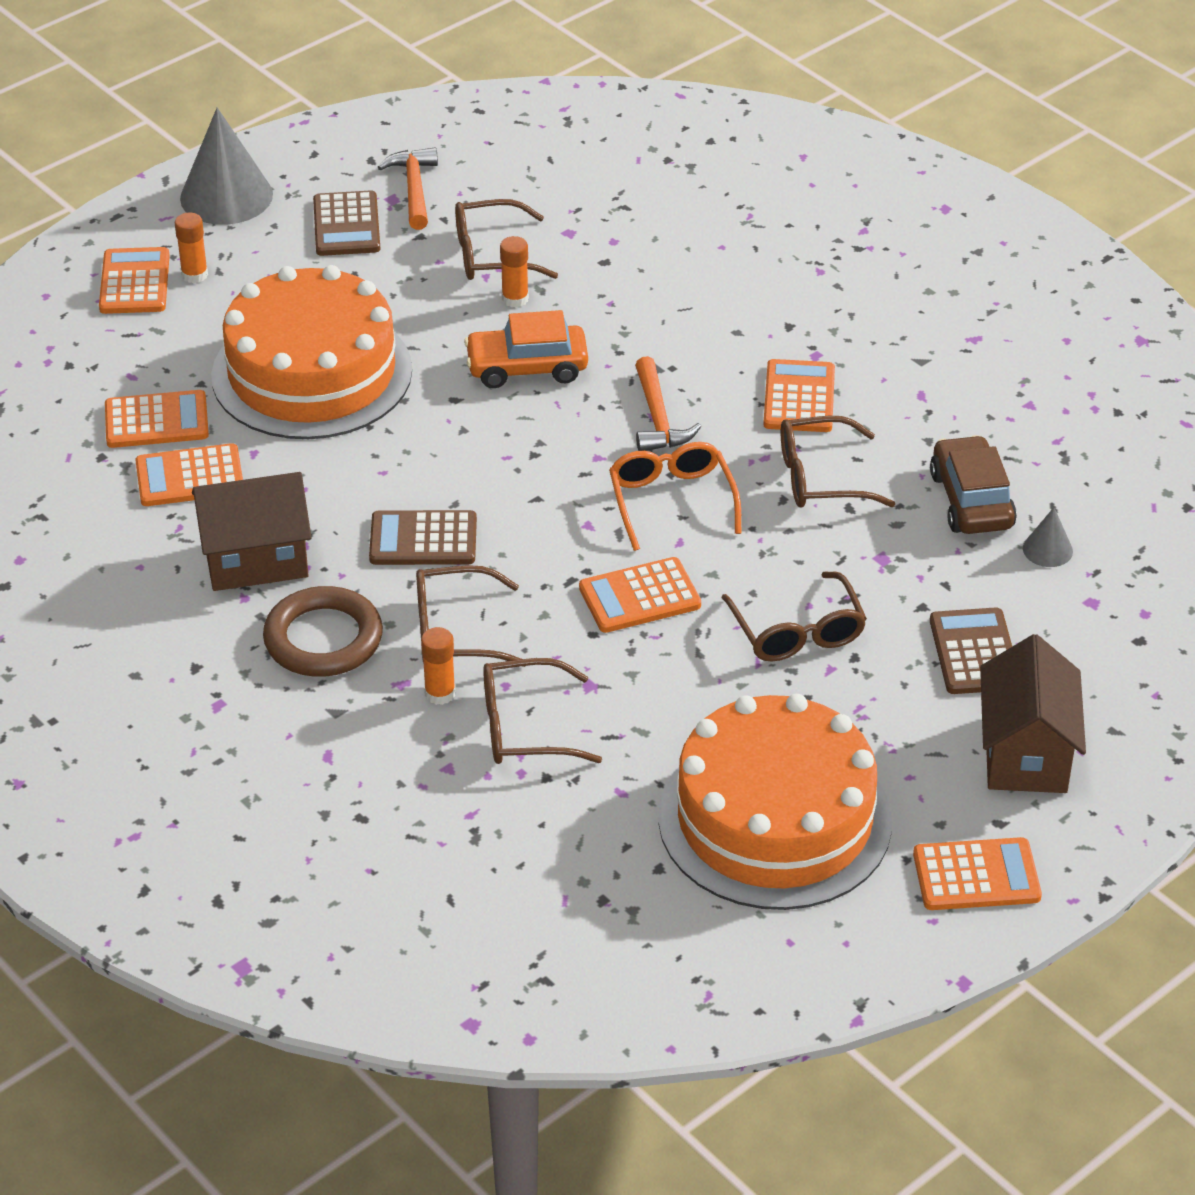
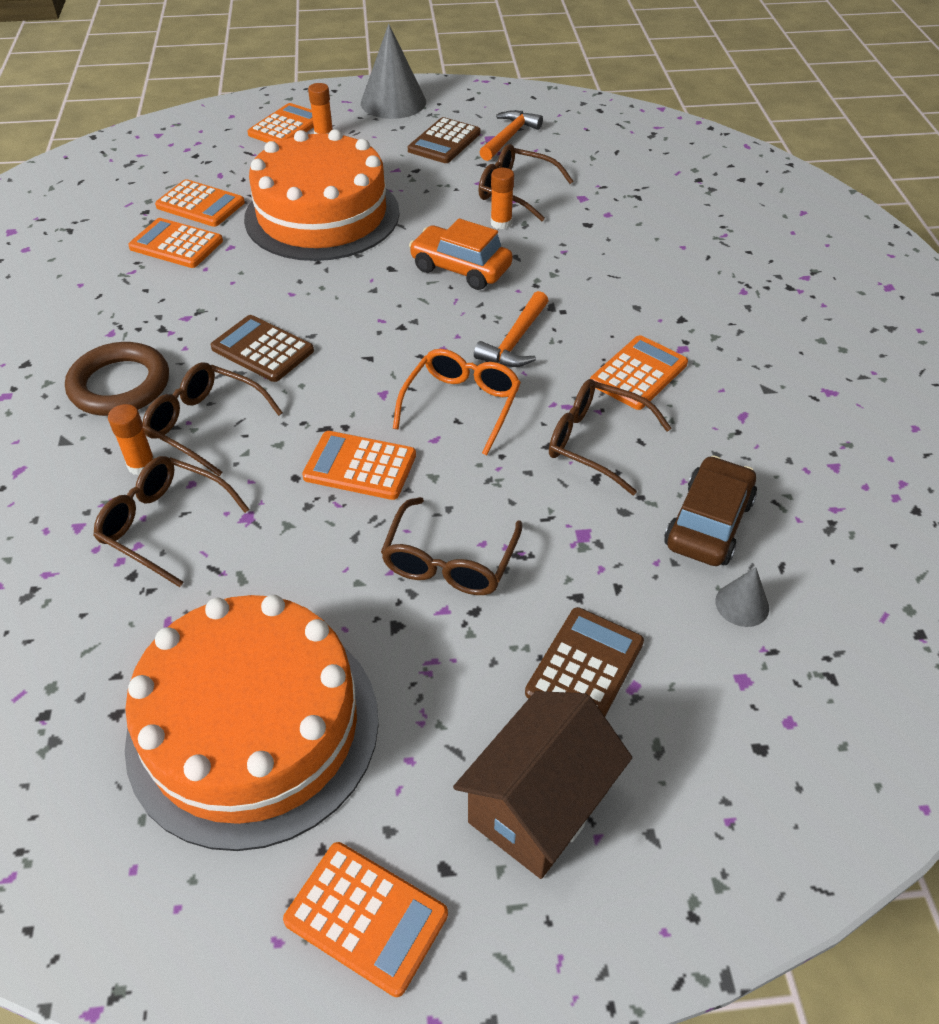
camera: 35 degrees right, 5 degrees up
brown house [192,472,312,591] -> none

